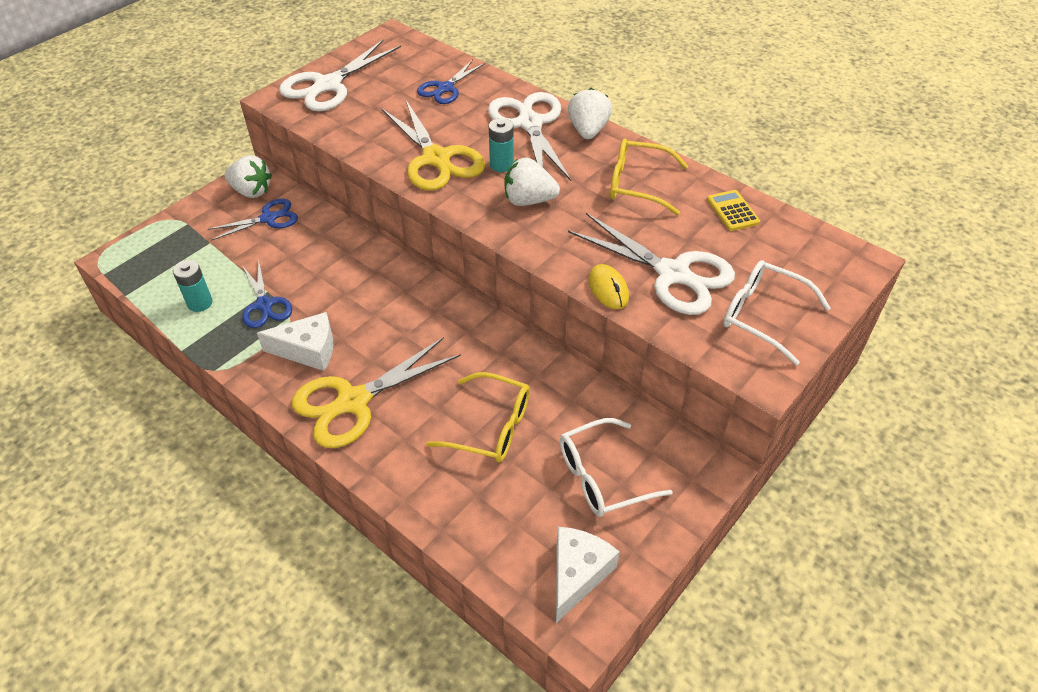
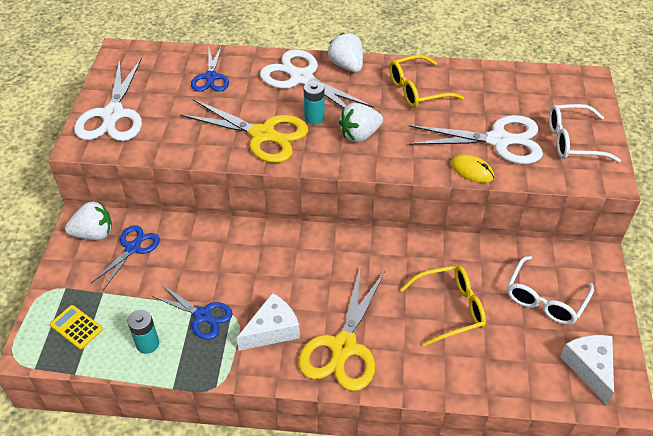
camera: 35 degrees left, 0 degrees up
yellow calculator [707,190,760,231] -> yellow calculator moved to [50,305,103,349]

